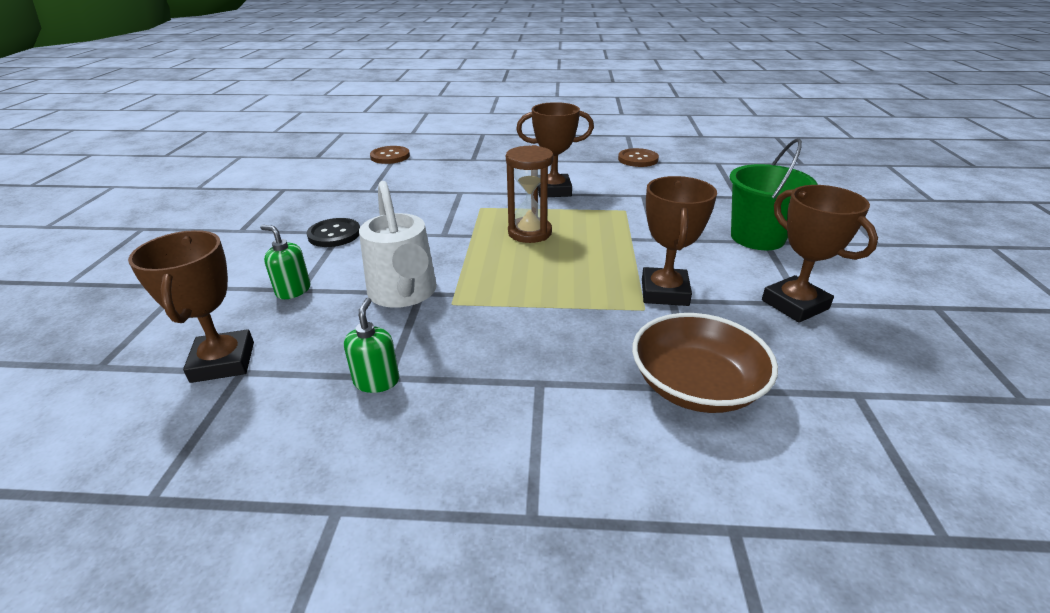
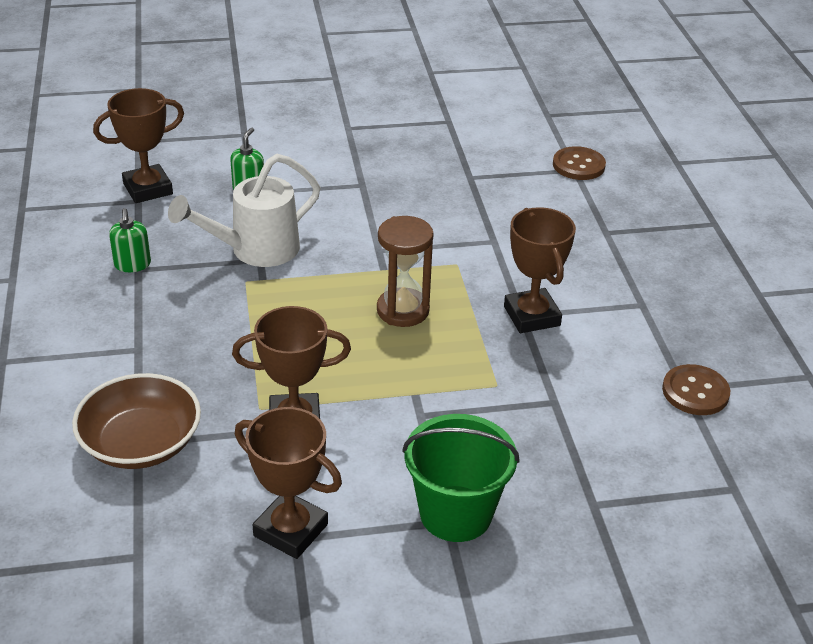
camera: 75 degrees right, 5 degrees up
black button [306,218,360,247] -> none
green soap dispenser [344,298,399,393] -> green soap dispenser turned 90 degrees clockwise [109,208,151,272]
brown trophy [762,185,878,323] -> brown trophy turned 75 degrees clockwise [235,407,342,559]

